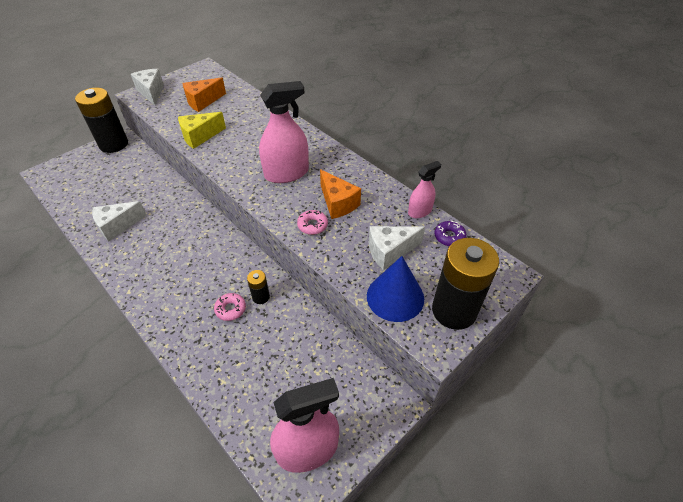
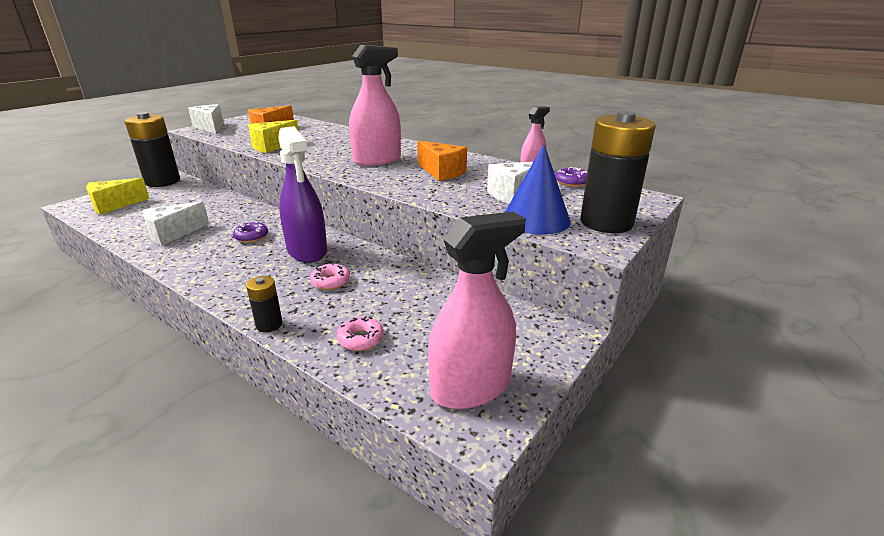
camera: 10 degrees left, 20 degrees down
black battery [247,270,270,304] -> black battery moved to [246,276,283,332]
pink donut [297,210,328,235] -> pink donut moved to [336,316,384,351]
none -> yellow cheese [86,178,150,215]
none -> purple donut [233,221,268,243]
none -> purple spray bottle [278,126,327,263]

